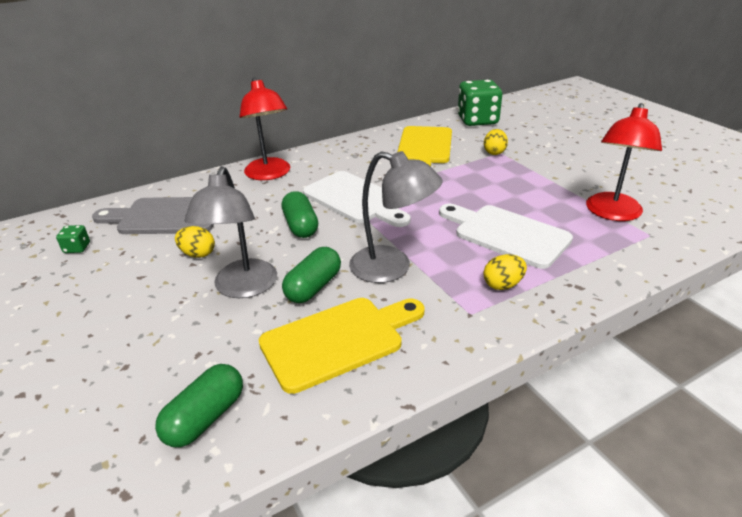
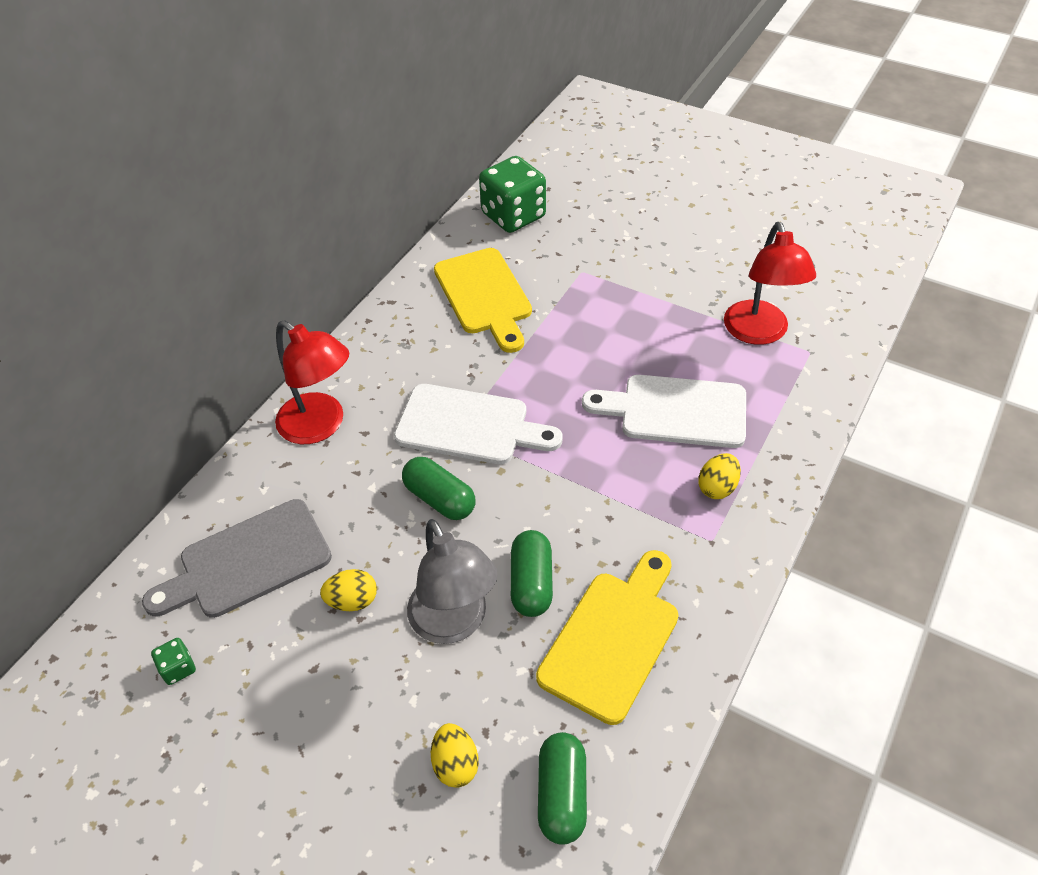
camera: 30 degrees left, 15 degrees up
grey lamp [349,151,443,283] -> none
yellow egg [484,129,508,155] -> yellow egg moved to [431,723,479,788]

